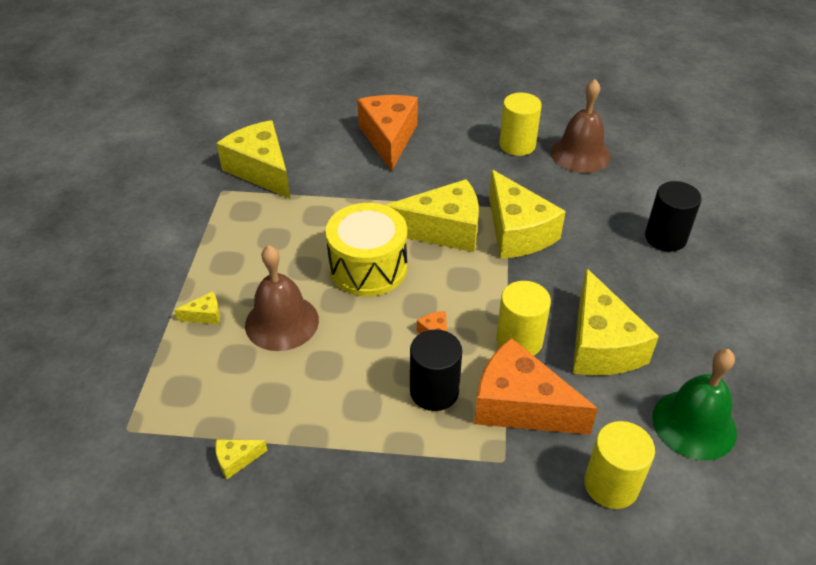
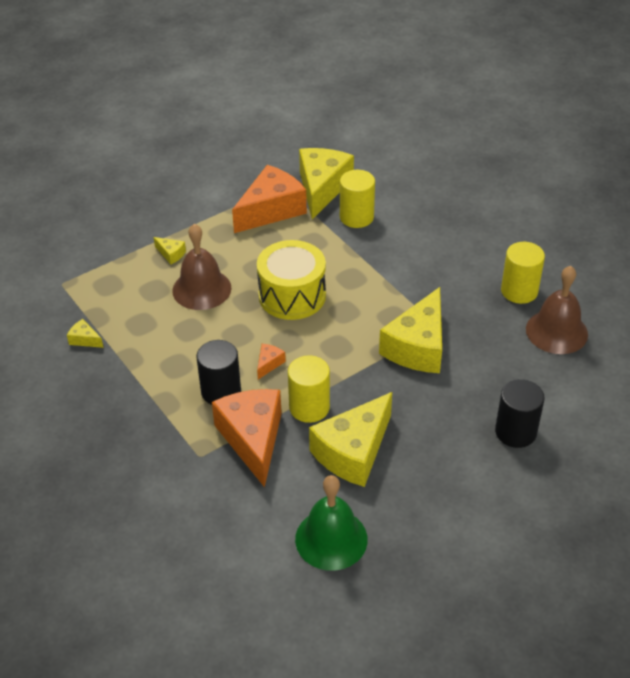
camera: 50 degrees right, 0 degrees up
orange cheese [357,95,418,171] -> orange cheese moved to [232,165,307,233]
yellow cheese [386,179,479,252] -> none
yellow cylinder [584,421,655,509] -> yellow cylinder moved to [340,170,375,228]

